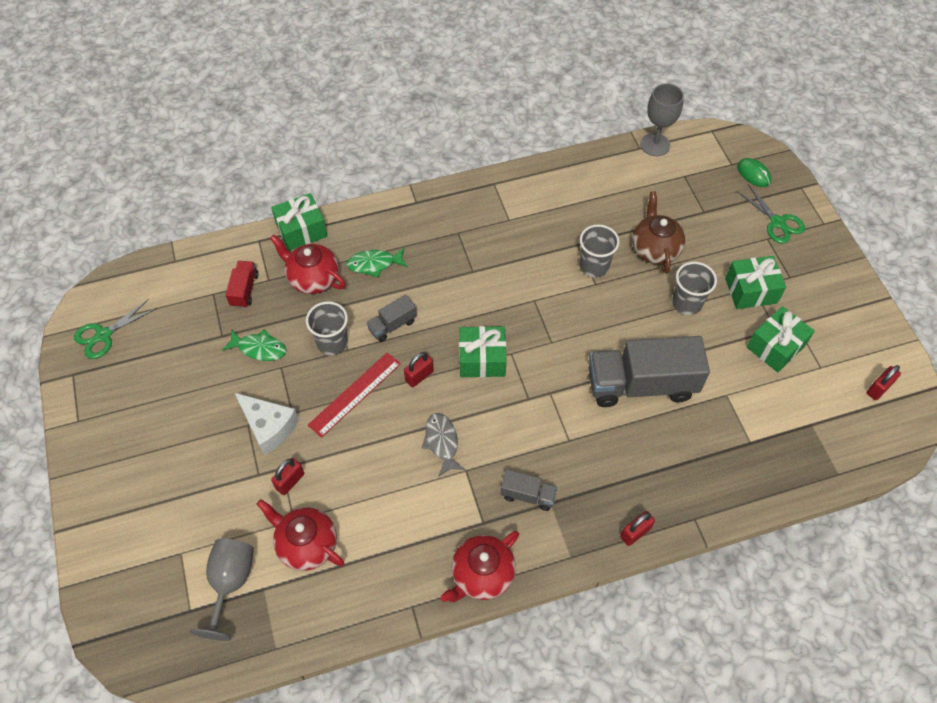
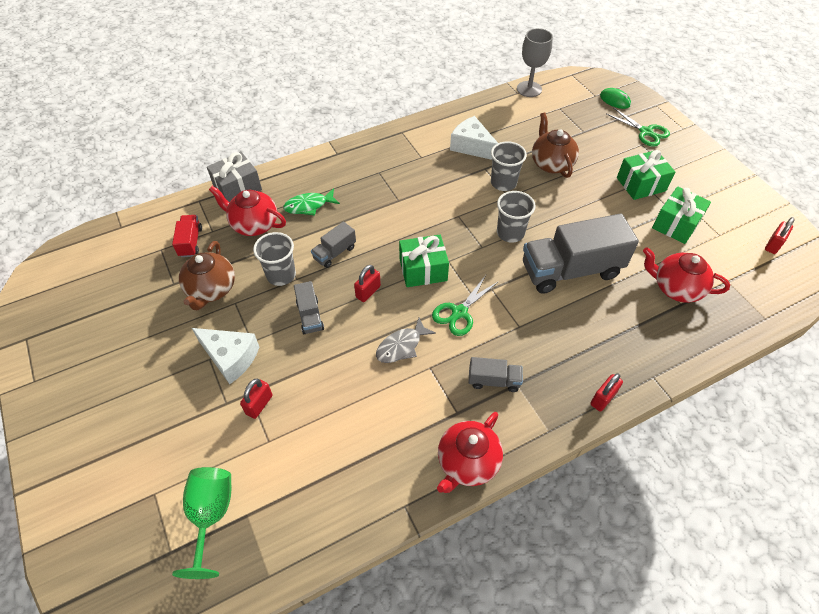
camera: 10 degrees left, 5 degrees down
green scissors [74,299,156,359] -> green scissors moved to [432,275,499,336]
grey goblet [190,539,254,641] -> green goblet [172,467,231,579]
green fish [222,329,286,361] -> brown teapot [179,241,235,311]
red teapot [257,499,344,571] -> red teapot moved to [643,247,730,303]
green gift [271,193,327,251] -> grey gift [207,152,262,202]
red ruler [308,353,401,438] -> grey truck [294,281,324,334]
grey fish [422,413,465,476] -> grey fish turned 105 degrees counterclockwise [376,317,436,363]
grey cup [672,262,717,315] -> grey cup moved to [497,191,536,243]
none -> white cheese [450,116,498,160]

